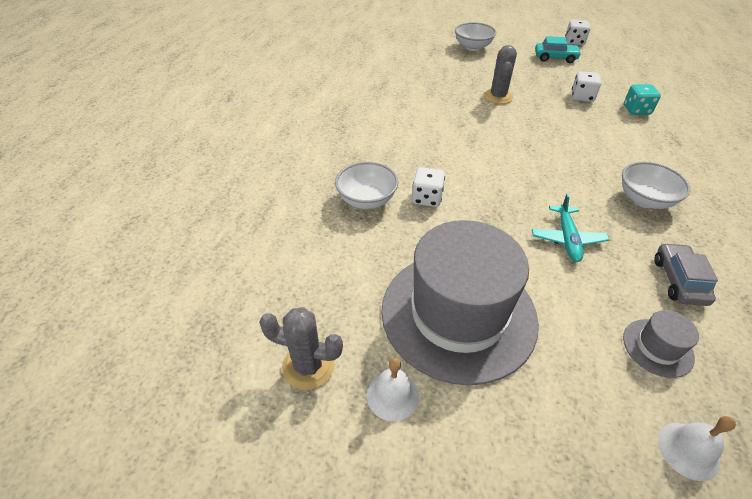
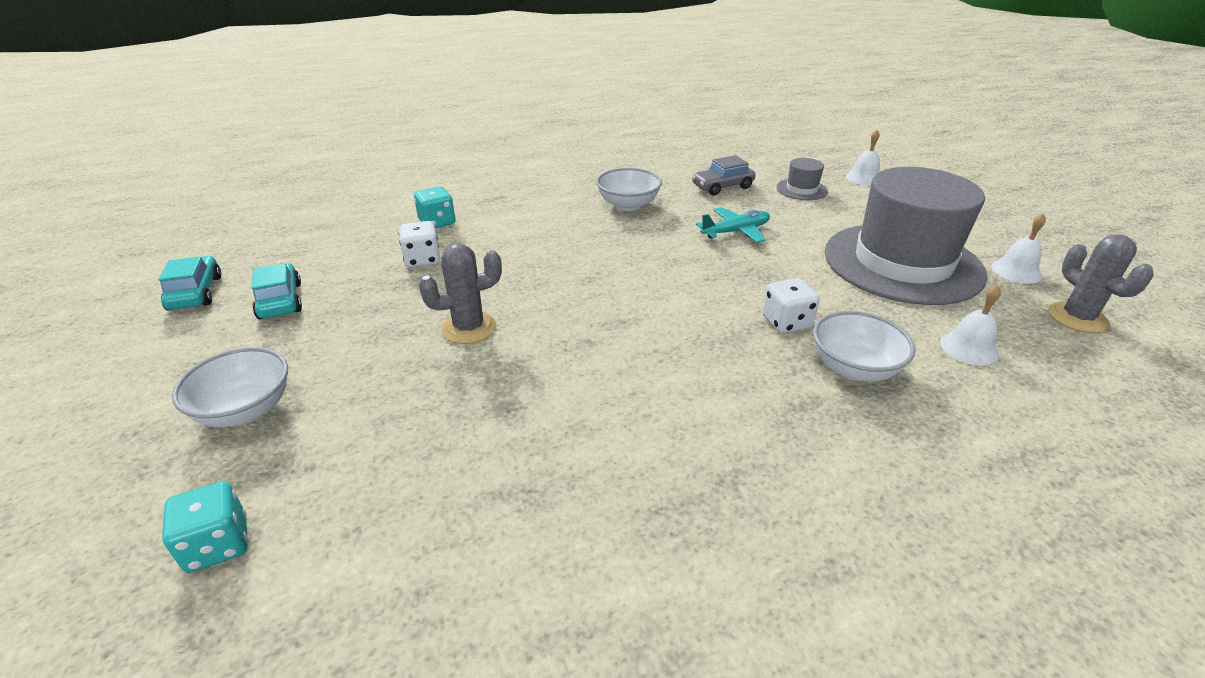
camera: 120 degrees left, 10 degrees down
white dice [565,20,590,45] -> turquoise car [159,256,221,310]
none -> turquoise dice [162,481,248,573]
none -> white bell [940,285,1001,366]

